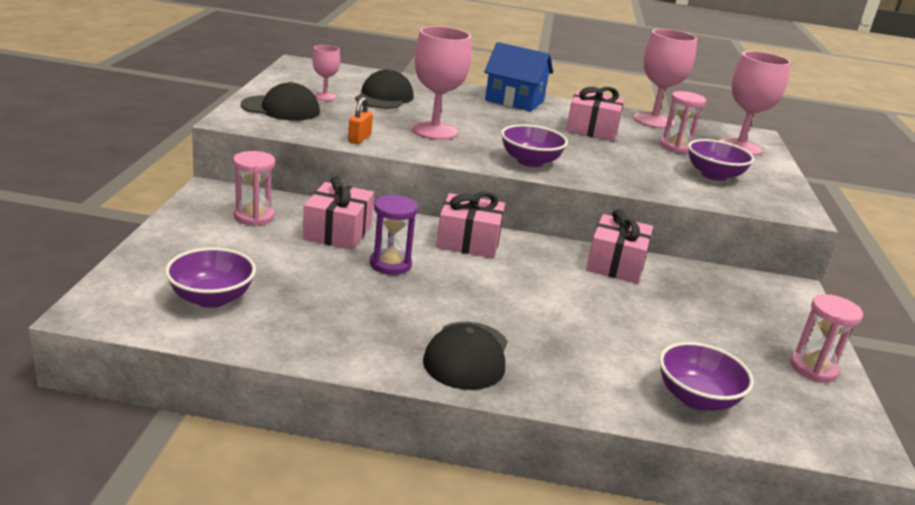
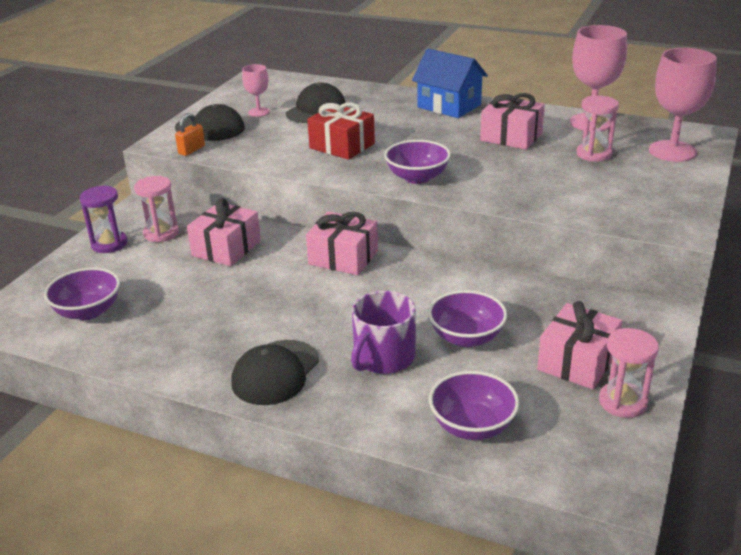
camera: 20 degrees right, 5 degrees up
orange padlock [348,97,373,144] -> orange padlock moved to [175,113,205,156]
purple hourglass [370,195,418,275] -> purple hourglass moved to [80,185,128,253]
pink goblet [412,26,471,140] -> red gift [307,103,375,160]
pink gift [586,209,653,284] -> pink gift moved to [537,301,622,389]
purple bowl [688,139,754,181] -> purple bowl moved to [428,290,507,347]
none -> purple mug [351,291,416,374]

